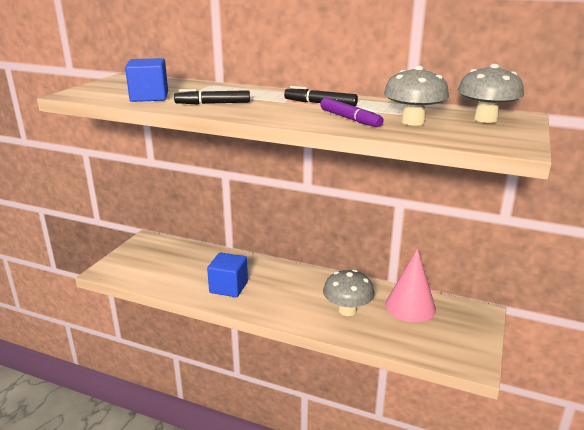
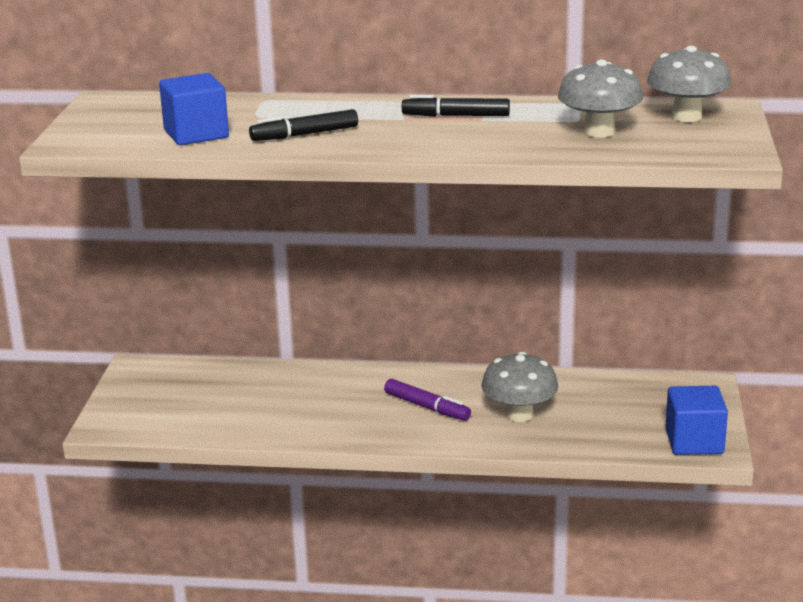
camera: 15 degrees left, 0 degrees up
blue cube [207,252,248,297] -> blue cube moved to [665,386,728,455]
purple marker [320,98,384,127] -> purple marker moved to [384,378,471,421]
pink cone [385,249,436,322] -> none

